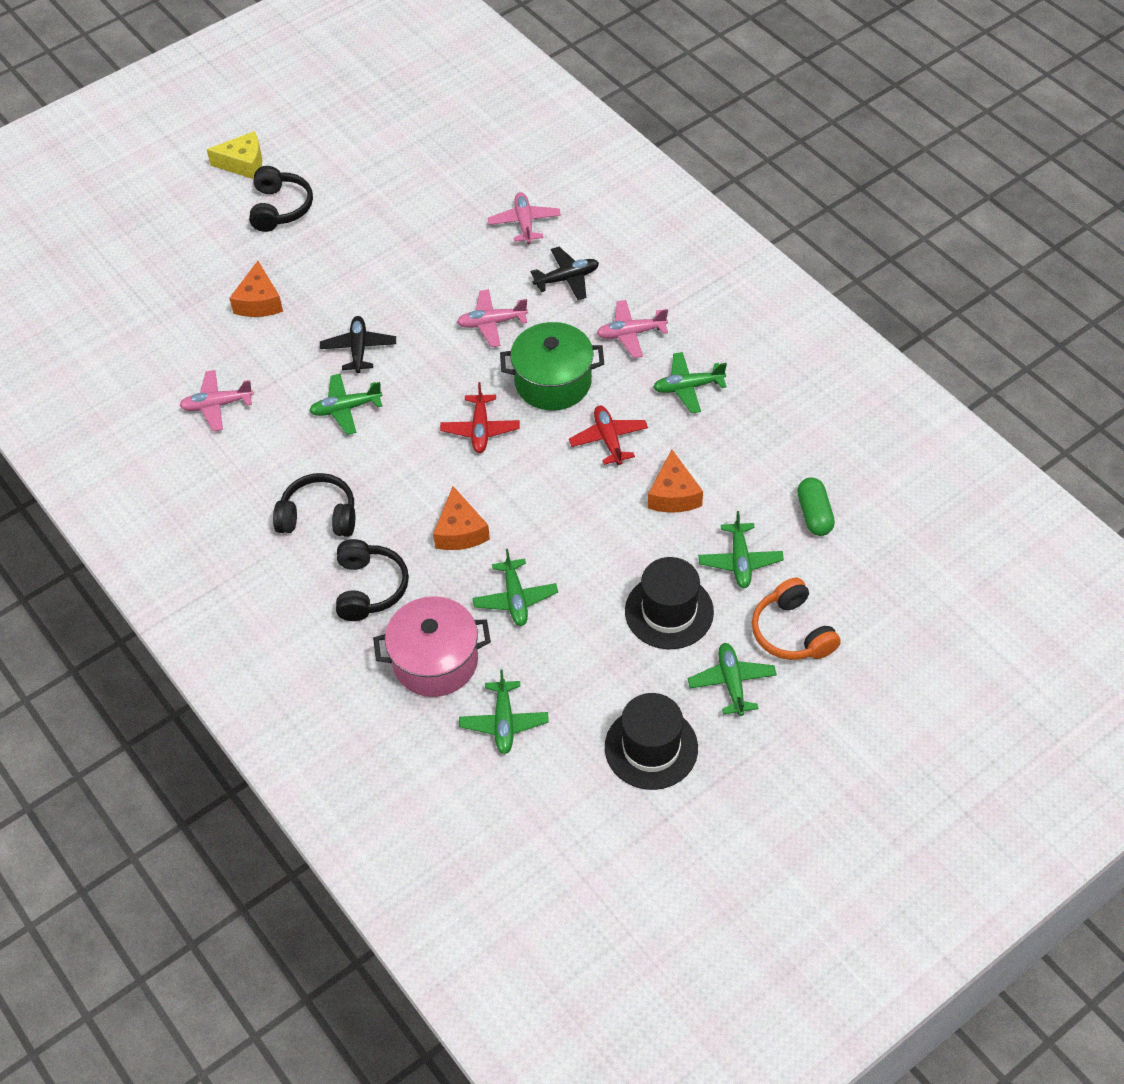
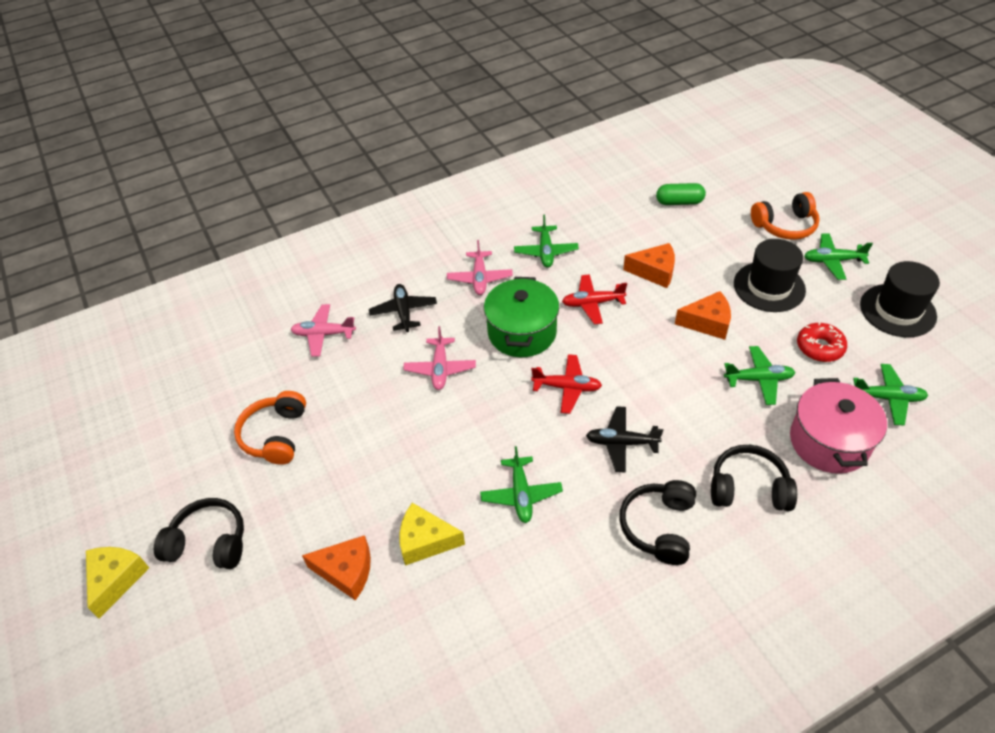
camera: 80 degrees left, 5 degrees down
pink plane [179,370,254,432] -> none
black plane [320,316,396,373] -> black plane moved to [586,406,663,473]
orange cheese [433,486,490,550] -> orange cheese moved to [675,291,731,340]
green plane [698,511,784,588] -> none
none -> orange headphones [234,391,306,465]
none -> yellow cheese [400,503,465,566]
none -> red donut [797,322,847,362]

